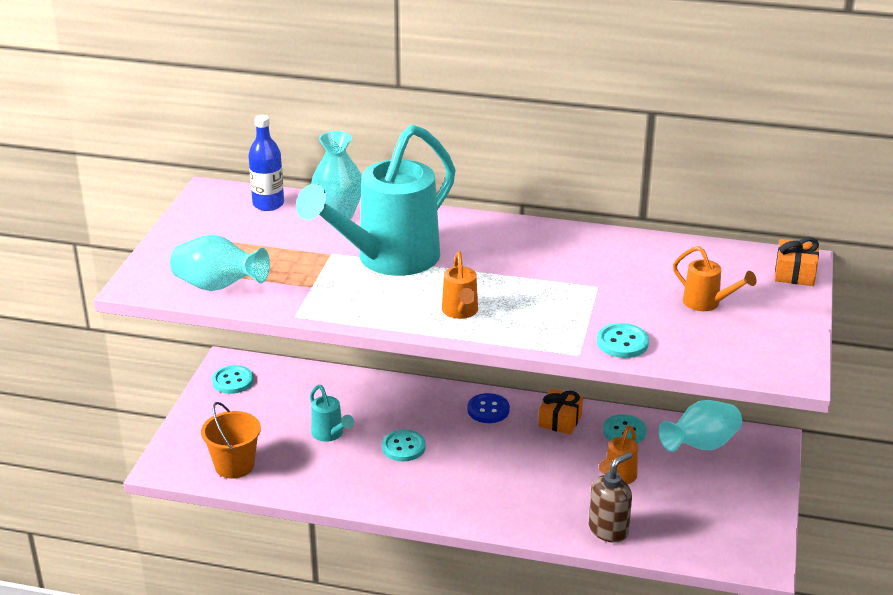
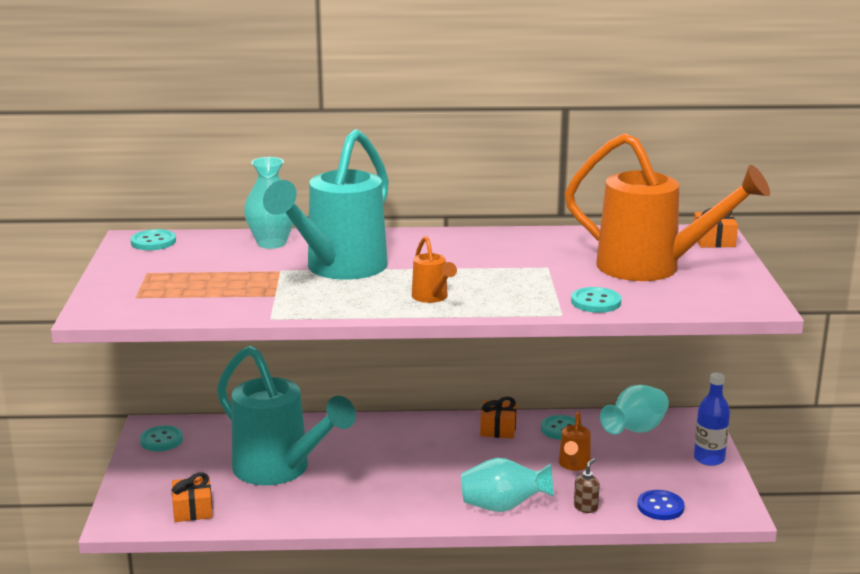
camera: 15 degrees left, 10 degrees down
turquoise vase [170,235,270,291] -> turquoise vase moved to [461,458,554,512]
orange bucket [201,402,261,479] -> orange gift [172,472,213,522]
blue bottle [248,115,284,211] -> blue bottle moved to [694,373,730,466]
turquoise watering can [310,385,354,442] -> turquoise watering can [217,346,356,485], size x2.35
turquoise button [382,430,426,462] -> turquoise button moved to [131,229,176,250]
blue button [467,393,510,423] -> blue button moved to [637,490,685,520]
brown soap dispenser [589,452,632,543] -> brown soap dispenser [574,458,600,513], size x0.59
orange watering can [673,246,757,311] -> orange watering can [565,133,770,281], size x2.35

